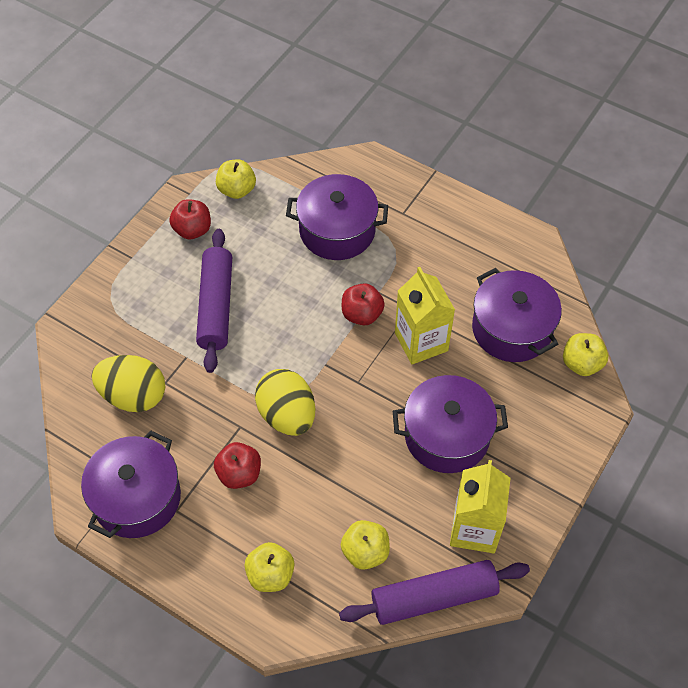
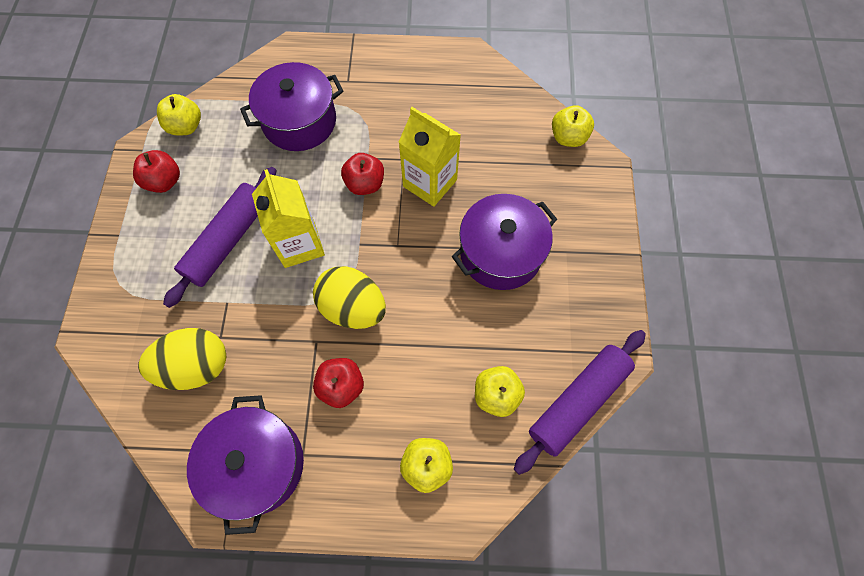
camera: 30 degrees left, 10 degrees up
purple rolling pin [196,229,232,373] -> purple rolling pin turned 60 degrees clockwise [163,167,277,308]
yellow carton [450,460,511,554] -> yellow carton moved to [252,169,325,268]
purple pot [472,268,562,362] -> none

